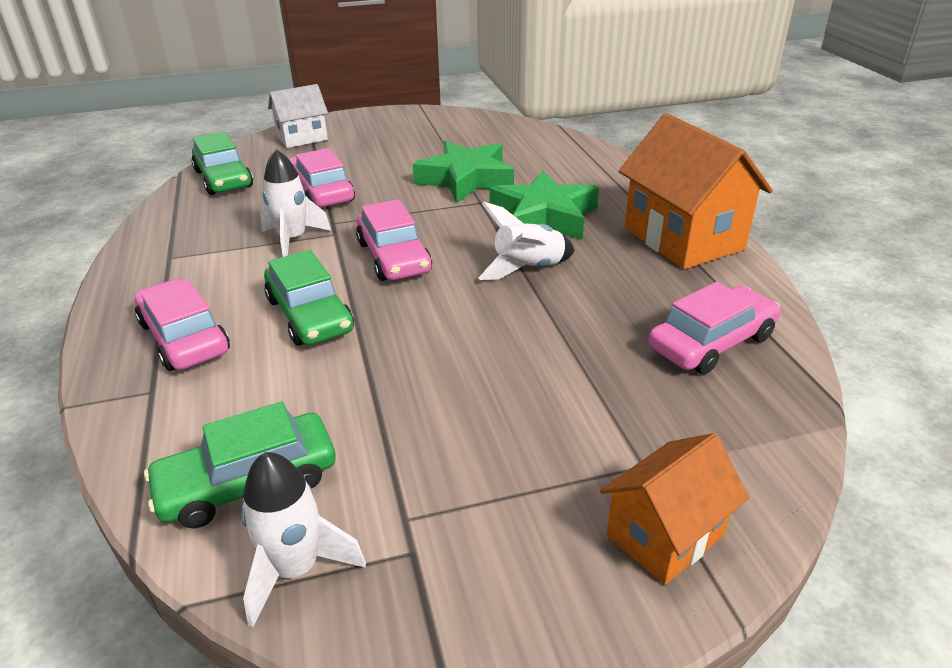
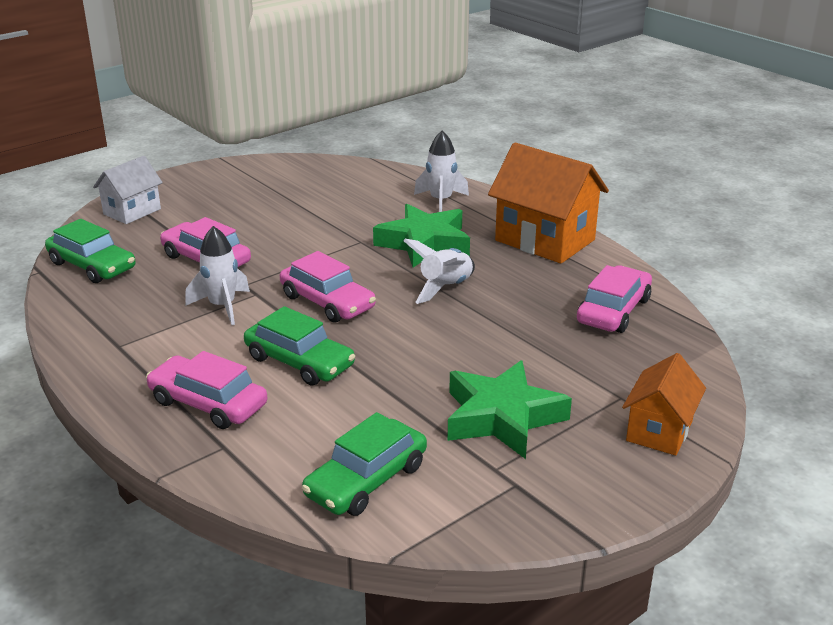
camera: 25 degrees left, 5 degrees down
white rocket [241,452,366,628] -> white rocket moved to [414,131,469,212]
green star [413,140,514,203] -> green star moved to [447,360,572,459]

